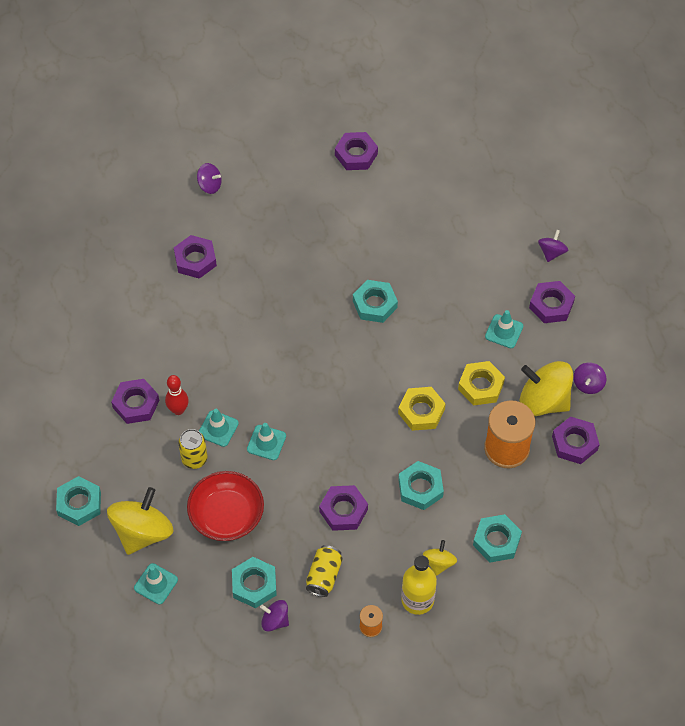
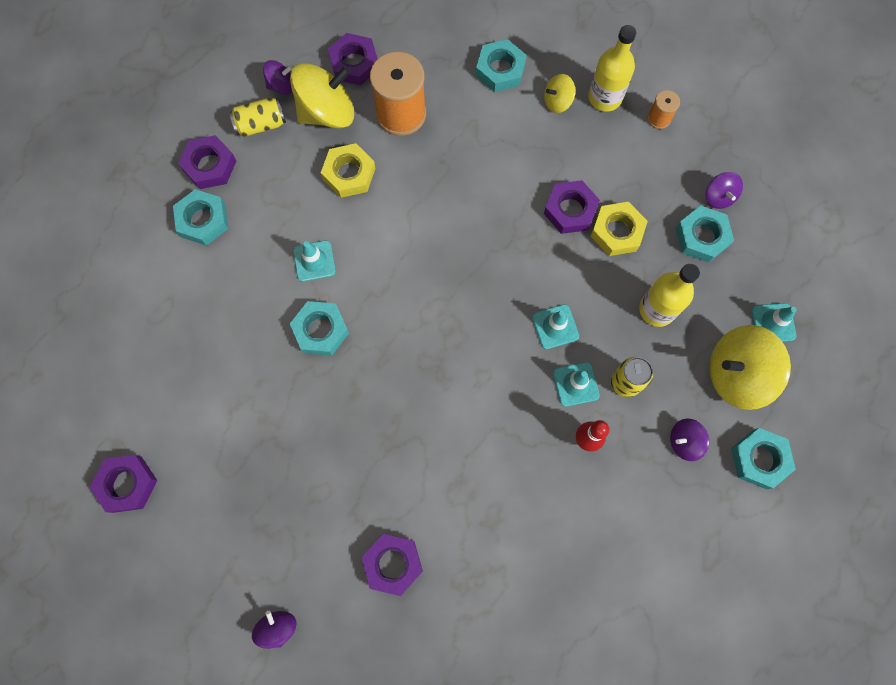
camera: 125 degrees left, 15 degrees up
purple nut [111,379,159,424] -> none
red bowl [187,471,264,541] -> yellow bottle [639,264,700,327]
yellow can [306,545,343,597] -> yellow can moved to [229,98,286,137]
yellow nut [398,387,446,431] -> yellow nut moved to [590,202,648,256]
turquoise nut [398,461,444,510] -> turquoise nut moved to [173,189,228,246]
turquoise traffic cone [485,310,523,348] -> turquoise traffic cone moved to [293,240,336,282]
yellow spinning top [519,361,573,416] -> yellow spinning top turned 105 degrees counterclockwise [290,63,354,129]
purple spinning top [538,230,568,262] -> purple spinning top moved to [670,419,709,461]

